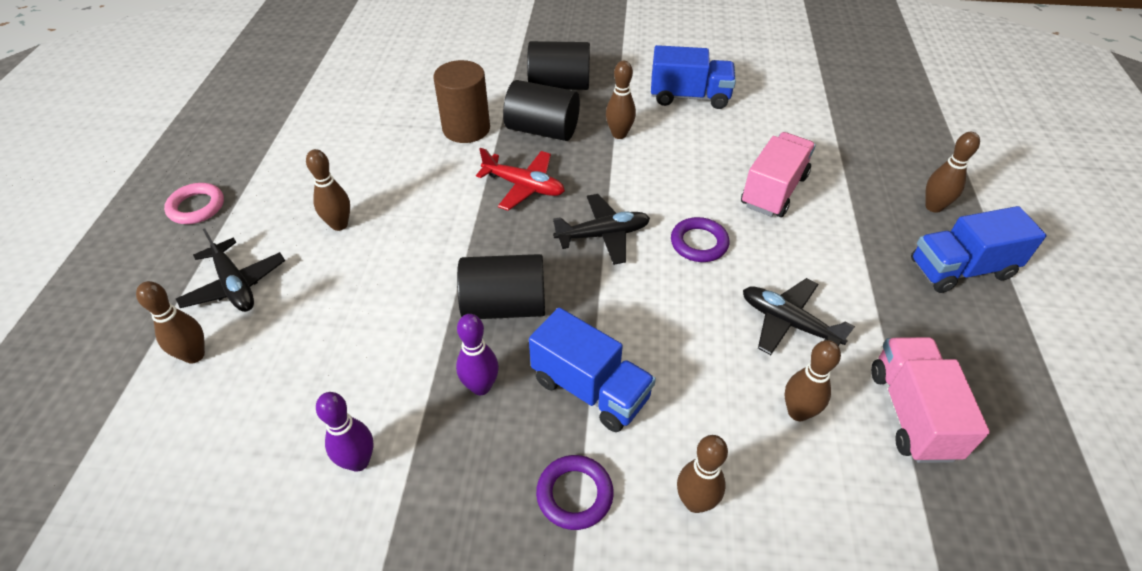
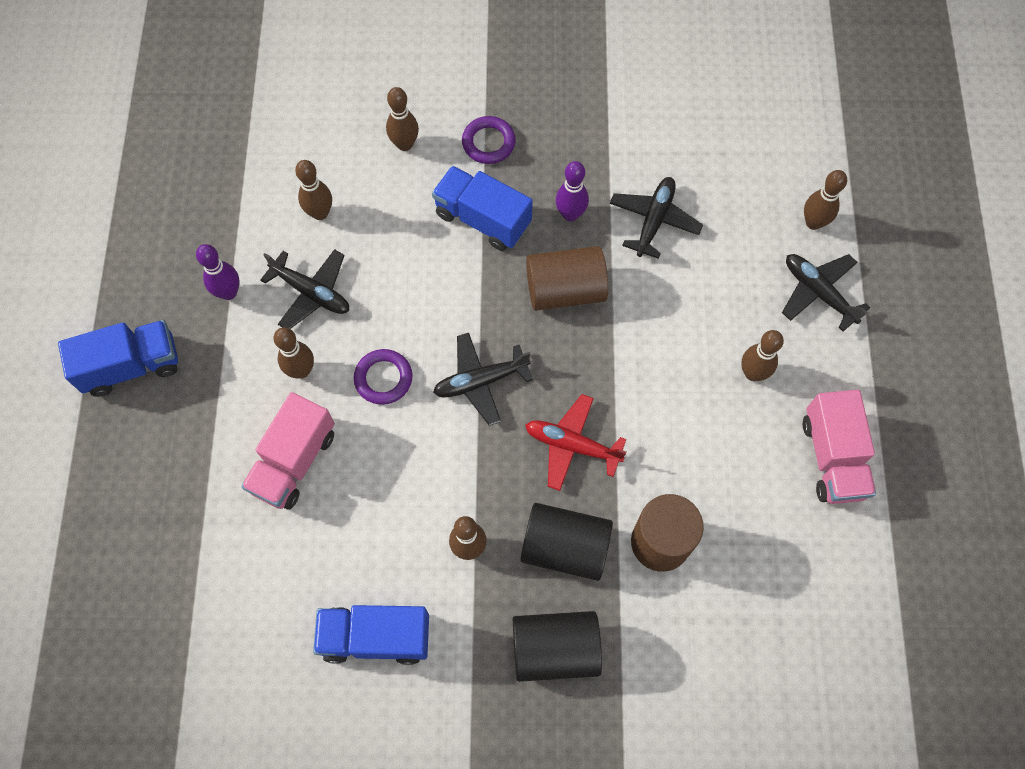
camera: 175 degrees right, 20 degrees up
pink ring [164,183,224,224] -> none
purple bowling pin [316,392,373,472] -> purple bowling pin moved to [196,244,239,300]
black cylinder [457,254,545,319] -> brown cylinder [526,246,608,311]
pink truck [871,337,990,463] -> pink truck moved to [803,390,876,504]
brown bowling pin [925,132,980,213] -> brown bowling pin moved to [274,327,314,379]
none -> black plane [610,177,703,259]

